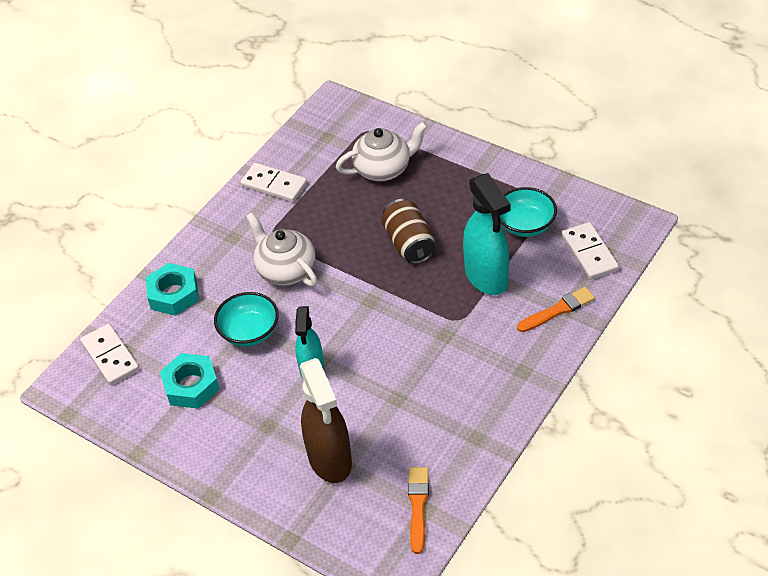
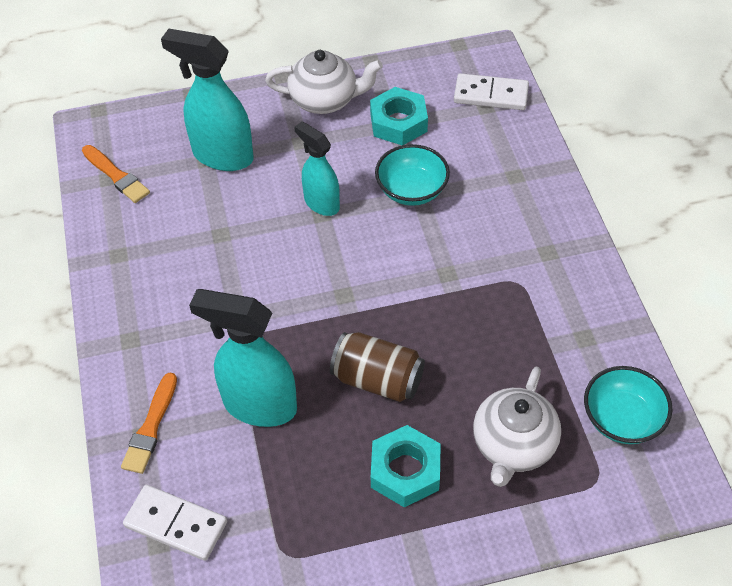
camera: 130 degrees right, 5 degrees up
turquoise nut [146,263,199,316] -> turquoise nut moved to [371,425,441,507]
white domino [240,163,307,202] -> none
white teapot [246,212,318,287] -> white teapot moved to [265,50,383,114]
brown spray bottle [300,358,352,483] -> turquoise spray bottle [161,29,254,171]
turquoise bowl [500,187,557,237] -> turquoise bowl moved to [584,366,673,444]

